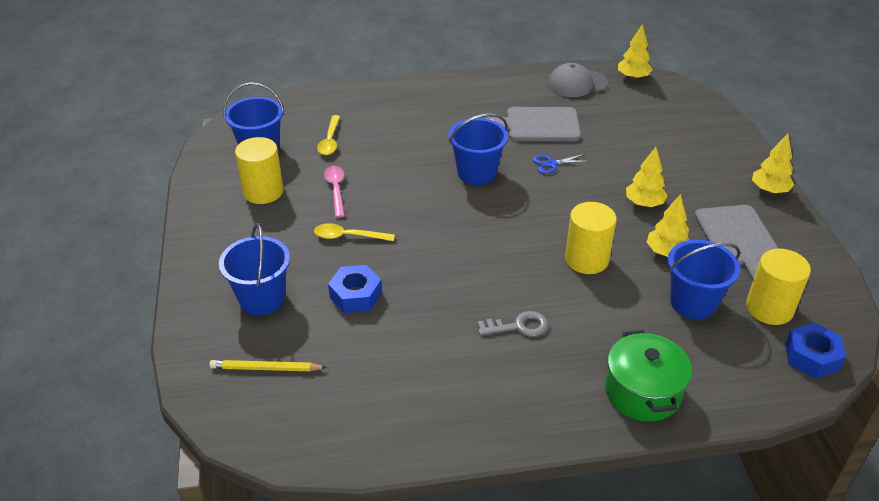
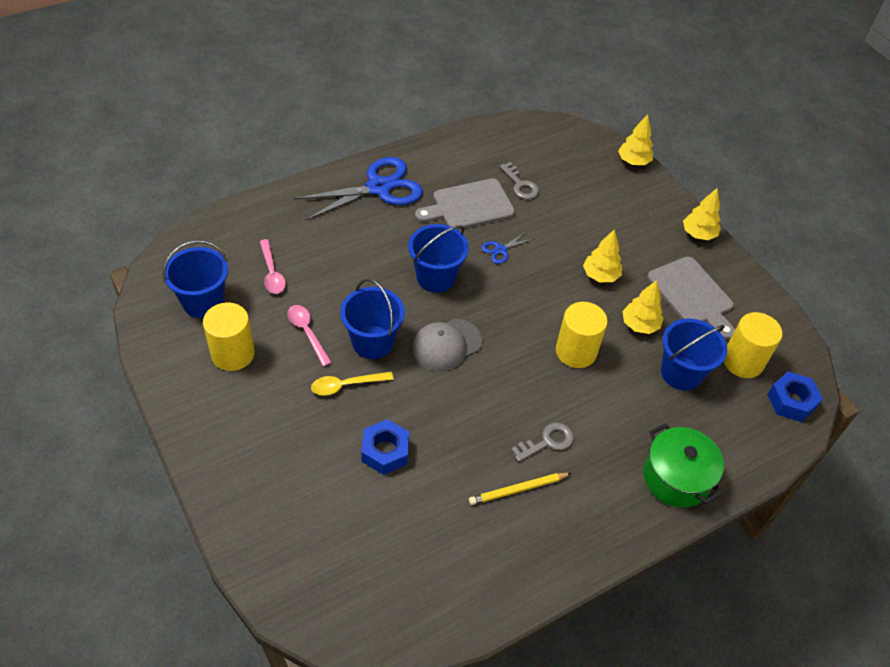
camera: 25 degrees left, 10 degrees up
yellow pencil [209,360,327,371] -> yellow pencil moved to [469,473,572,505]
blue bucket [219,223,290,315] -> blue bucket moved to [340,279,405,359]
yellow spoon [317,115,340,155] -> pink spoon [260,239,286,294]
grey cap [548,63,608,97] -> grey cap moved to [412,319,482,371]
yellow tree [618,24,653,80] -> yellow tree moved to [618,114,653,165]
none -> blue scissors [294,157,423,221]
none -> grey key [500,162,539,199]

